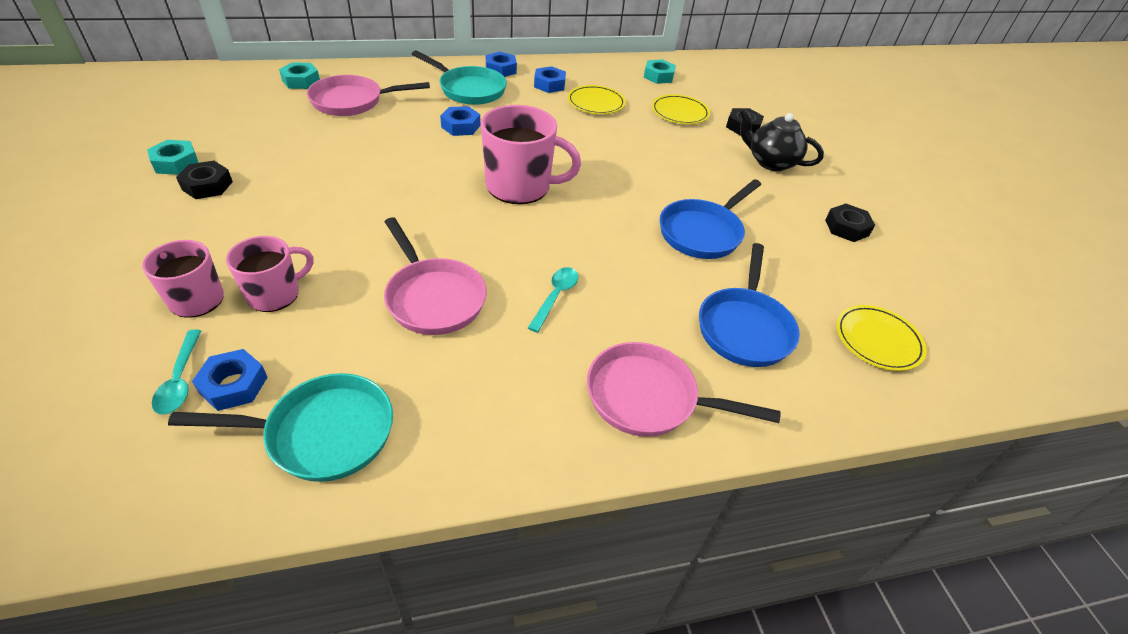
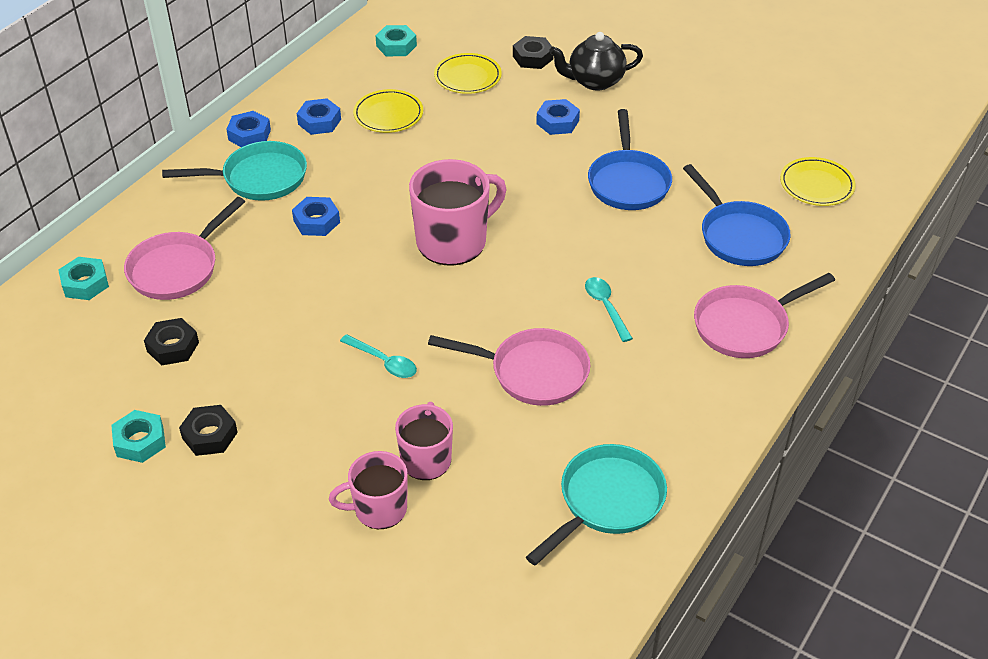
camera: 40 degrees left, 0 degrees up
turquoise spoon [152,329,201,415] -> turquoise spoon moved to [340,334,417,378]
blue nut [192,349,268,411] -> blue nut moved to [536,99,580,135]
black nut [825,204,875,242] -> black nut moved to [144,318,199,366]

